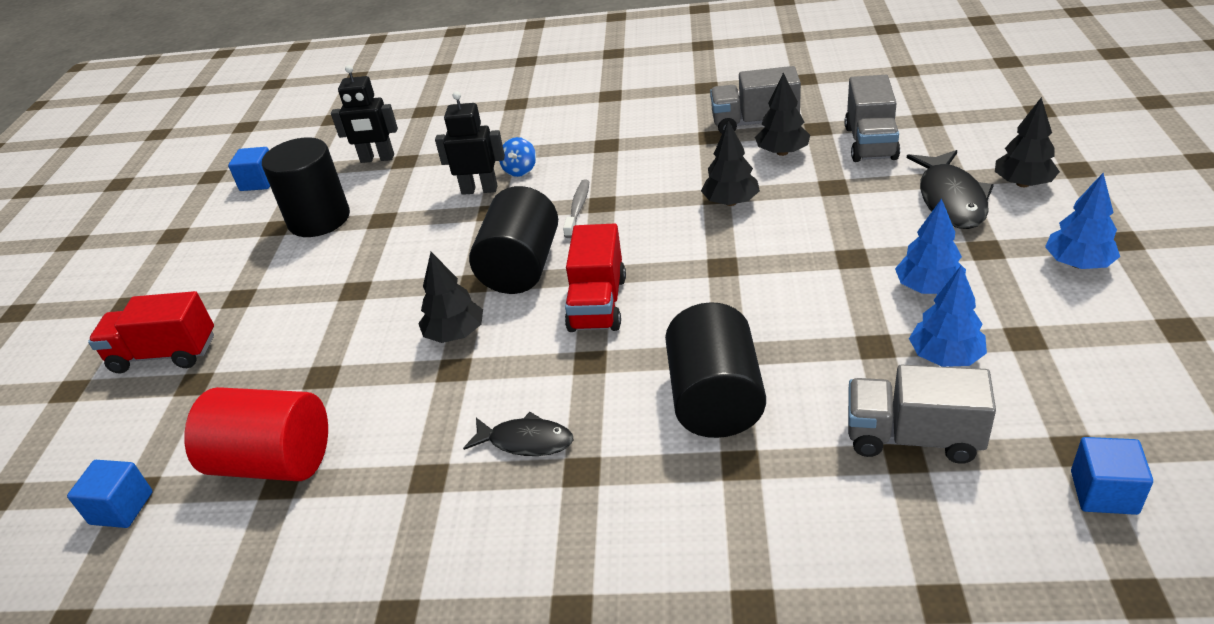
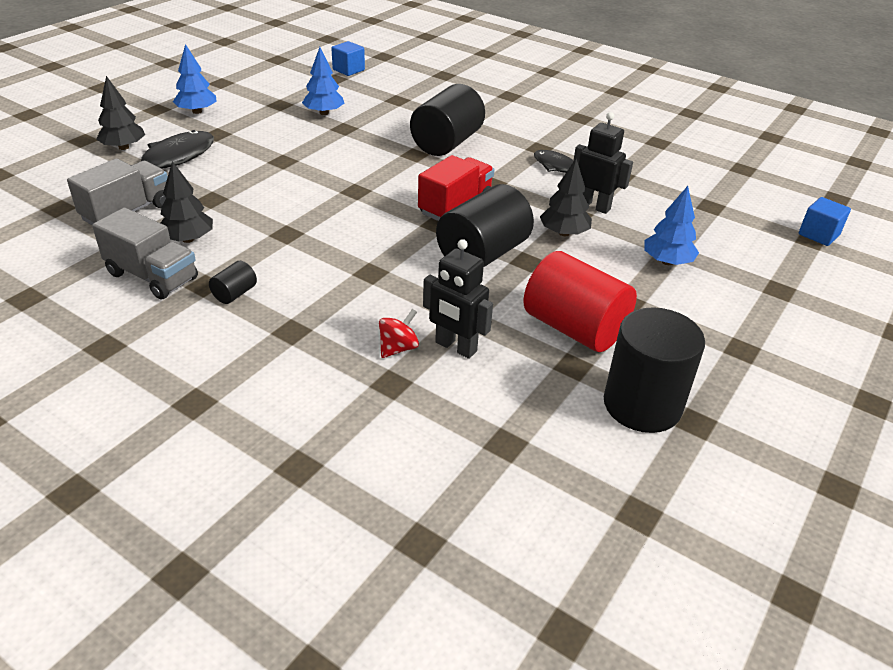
camera: 155 degrees left, 0 degrees up
red truck [88,291,214,374] -> none
red cylinder [184,387,328,481] -> red cylinder moved to [523,251,637,352]
blue cube [228,147,270,191] -> none
black robot [331,65,398,163] -> black robot moved to [573,112,633,214]
blue spinning top [499,137,536,177] -> red spinning top [379,309,419,358]
grey toothbrush [563,179,590,238] -> none
black tree [701,120,760,206] -> none
grey truck [848,365,996,464] -> none
blue tree [895,198,966,294] -> blue tree moved to [644,186,699,265]
none -> black cylinder [209,261,257,304]

